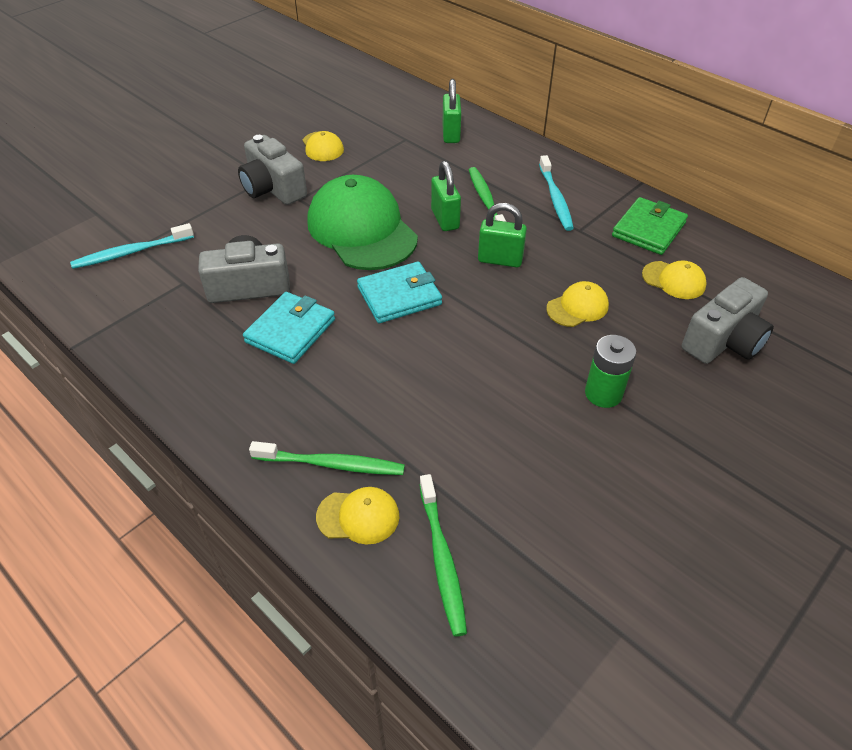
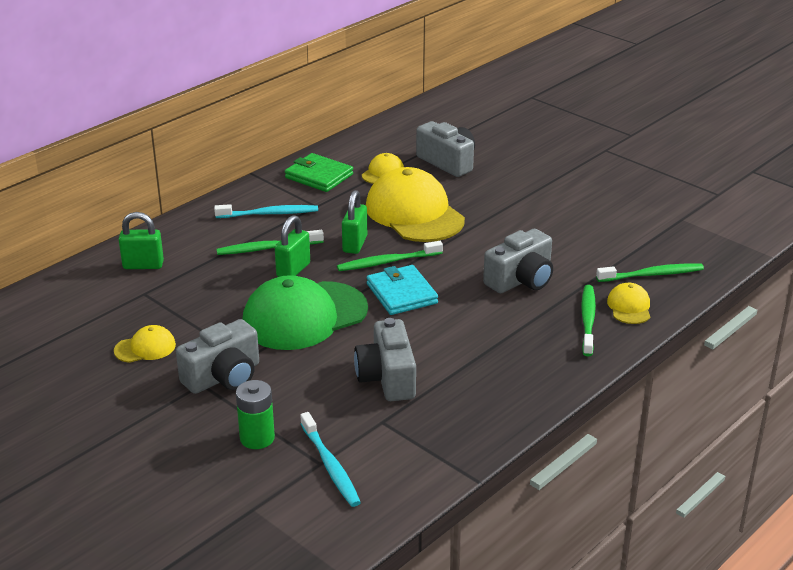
camera: 90 degrees left, 15 degrees down
turquoise wallet [243,292,335,364] -> none
green padlock [431,161,461,231] -> green padlock turned 45 degrees counterclockwise [275,215,310,277]
yellow cap [546,281,609,327] -> yellow cap [366,167,465,242], size x2.19
green battery [585,335,636,408] -> green battery moved to [236,380,275,449]
none -> green toothbrush [337,241,443,271]
none -> grey camera [483,229,553,293]

